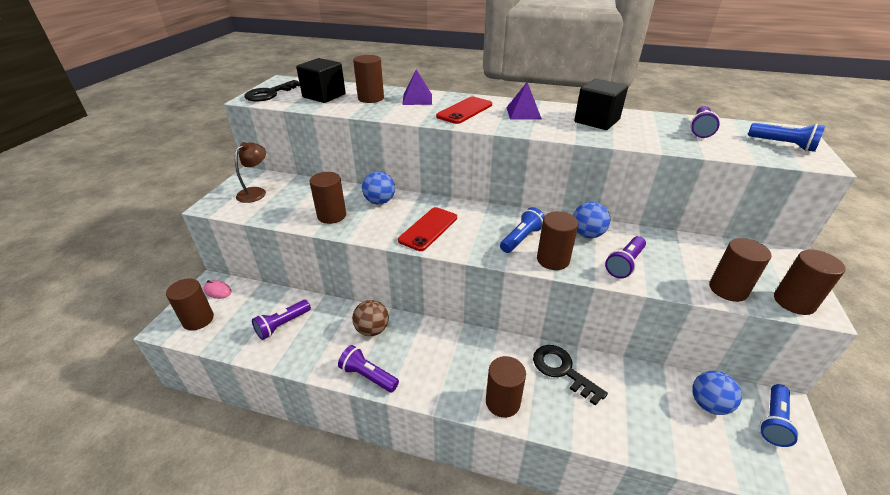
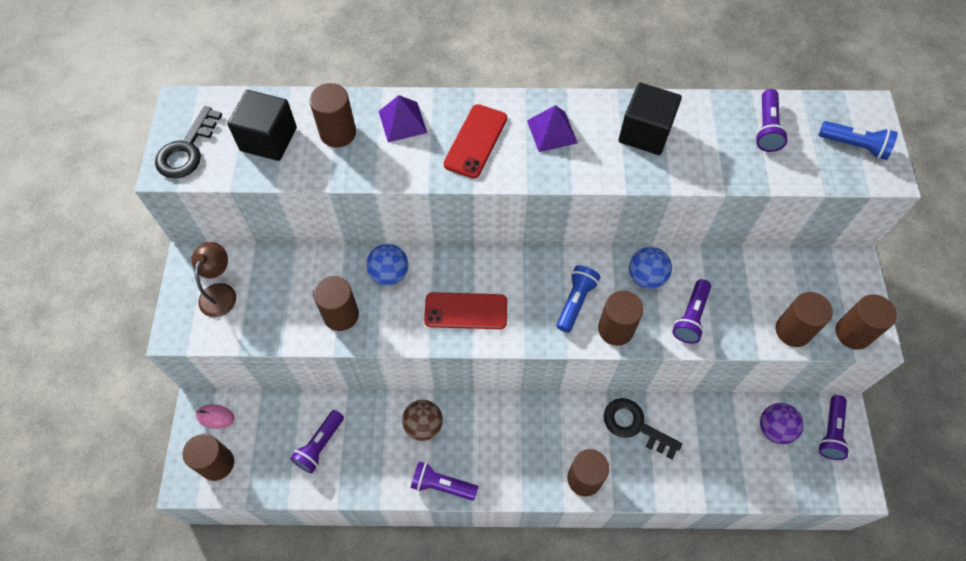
camera: 15 degrees left, 25 degrees up
red phone [398,207,457,251] -> red phone turned 75 degrees clockwise [424,292,507,329]
blue ball [692,371,742,415] -> purple ball [760,403,804,444]
blue flashlight [760,384,799,447] -> purple flashlight [818,395,850,460]

